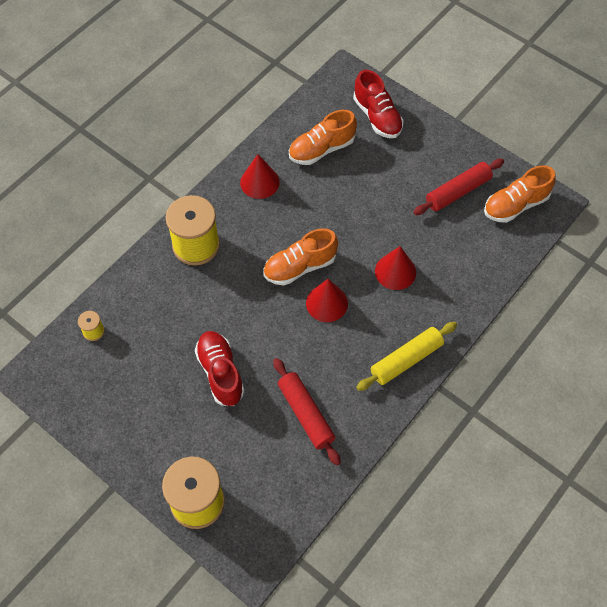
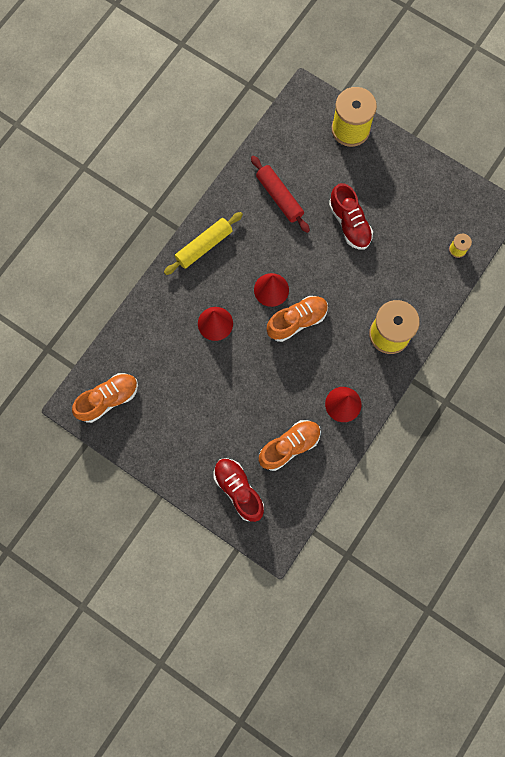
camera: 175 degrees right, 15 degrees up
red rolling pin [413,159,504,215] -> none

